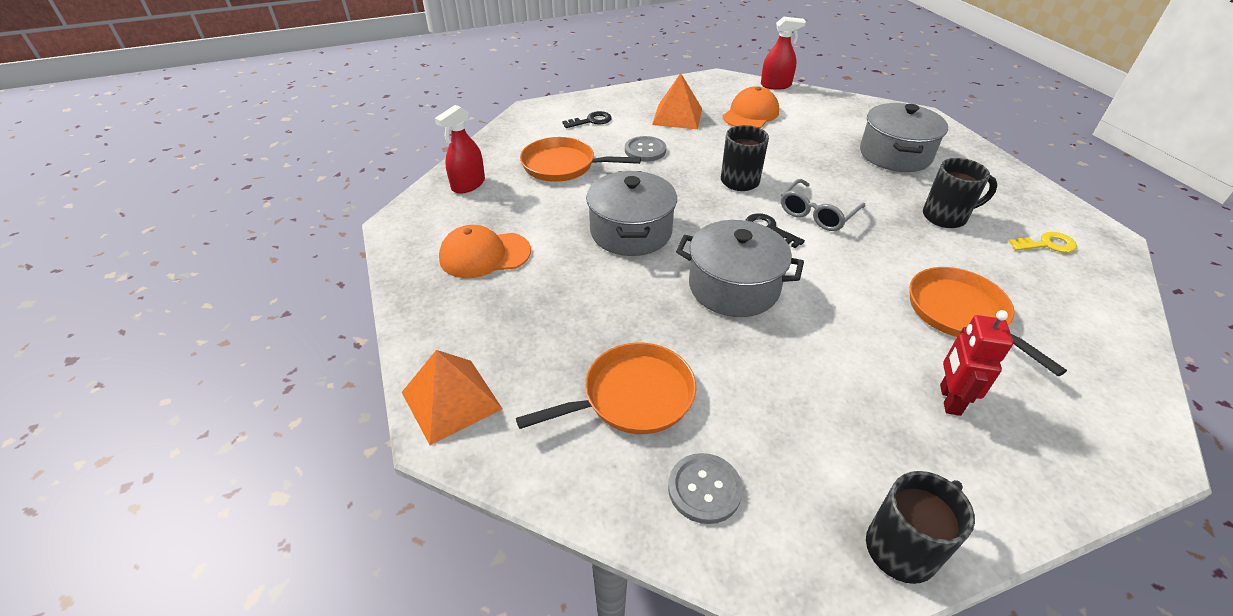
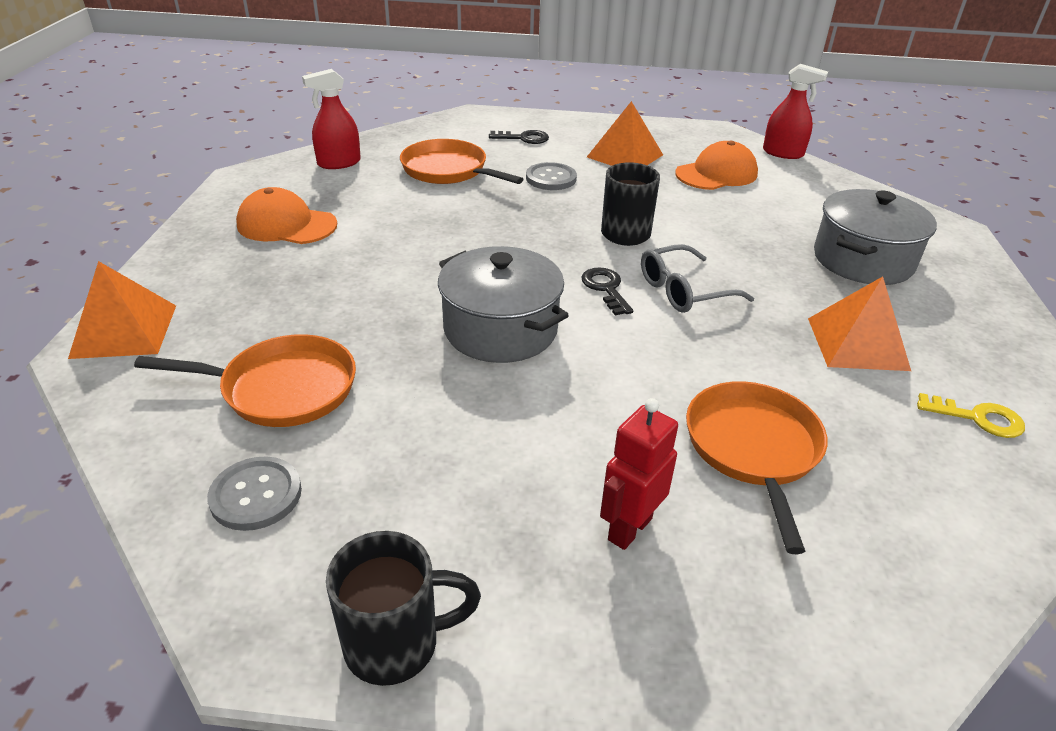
camera: 25 degrees right, 5 degrees down
grey pot [586,171,677,256] -> none
black mug [923,158,998,228] -> orange pyramid [808,277,911,371]

